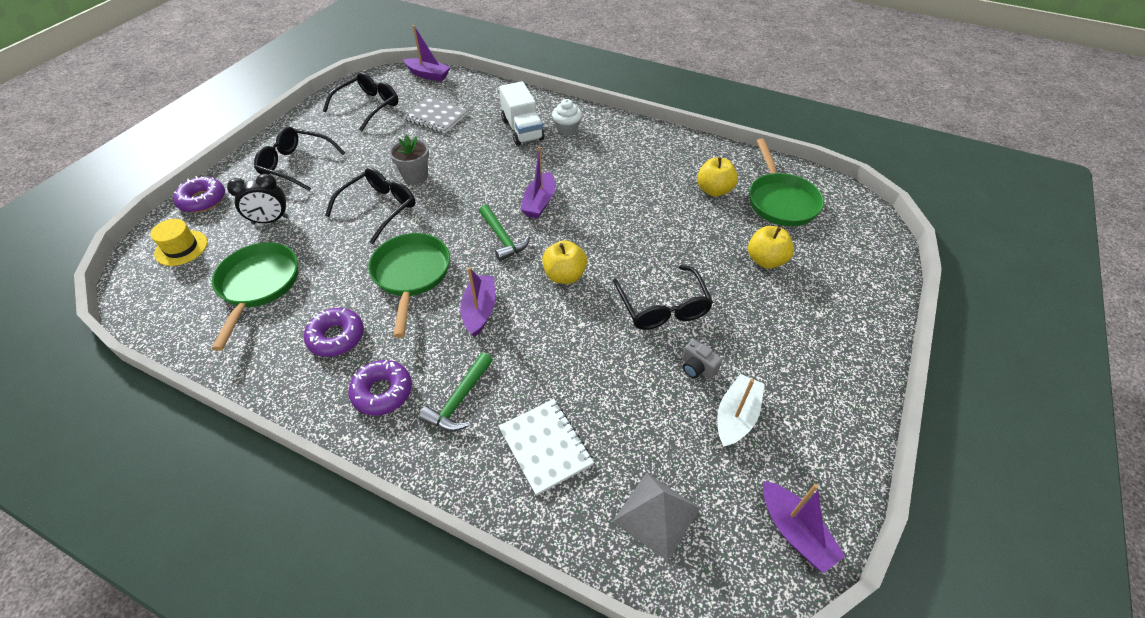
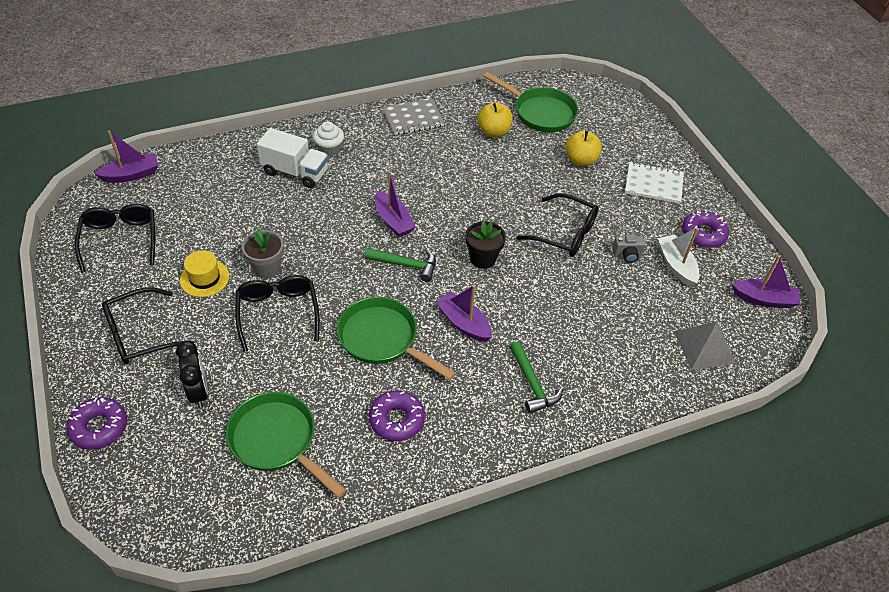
camera: 50 degrees left, 0 degrees up
yellow hat [150,219,208,266] -> yellow hat moved to [180,250,229,297]
black clock [227,173,289,224] -> black clock turned 45 degrees counterclockwise [176,341,208,408]
purple donut [348,360,412,416] -> purple donut moved to [682,211,729,248]
grey notebook [403,97,468,133] -> grey notebook moved to [383,98,444,135]
white notebook [499,399,594,496] -> white notebook moved to [625,162,684,204]
yellow apple [542,240,587,284] -> black flower pot [466,221,506,269]

